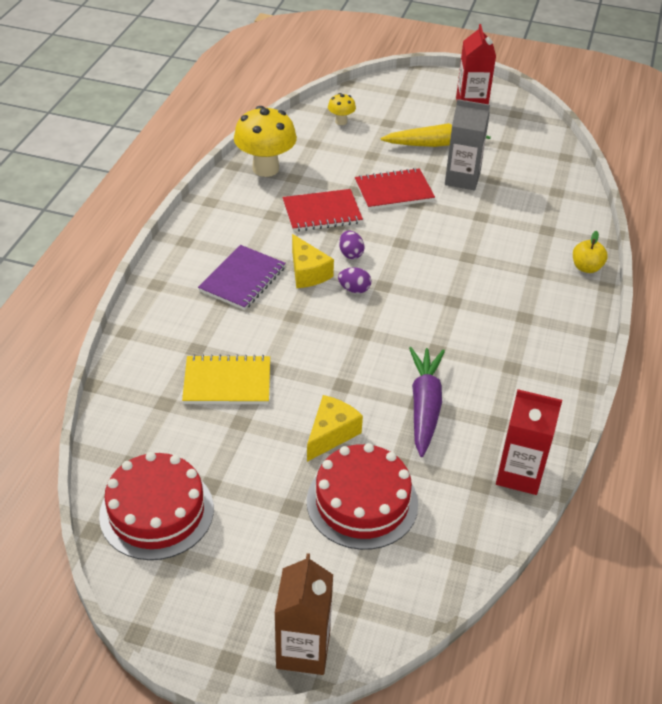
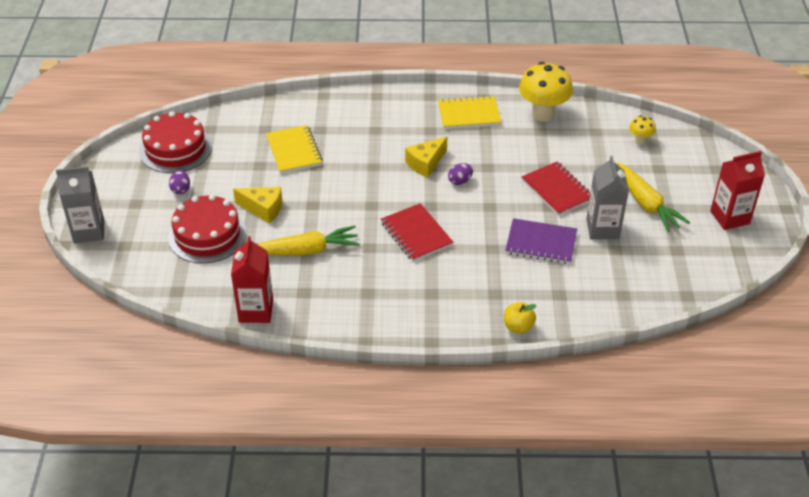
camera: 75 degrees right, 0 degrees up
purple notebook [198,245,286,310] -> purple notebook moved to [505,218,577,264]
brown carton [275,553,333,675] -> grey carton [56,166,104,243]
red notebook [282,189,363,232] -> red notebook moved to [381,203,454,262]
purple egg [338,268,371,293] -> purple egg moved to [169,170,190,195]
purple carrot [409,347,445,457] -> yellow carrot [257,225,360,255]
none -> yellow notebook [438,95,502,129]

